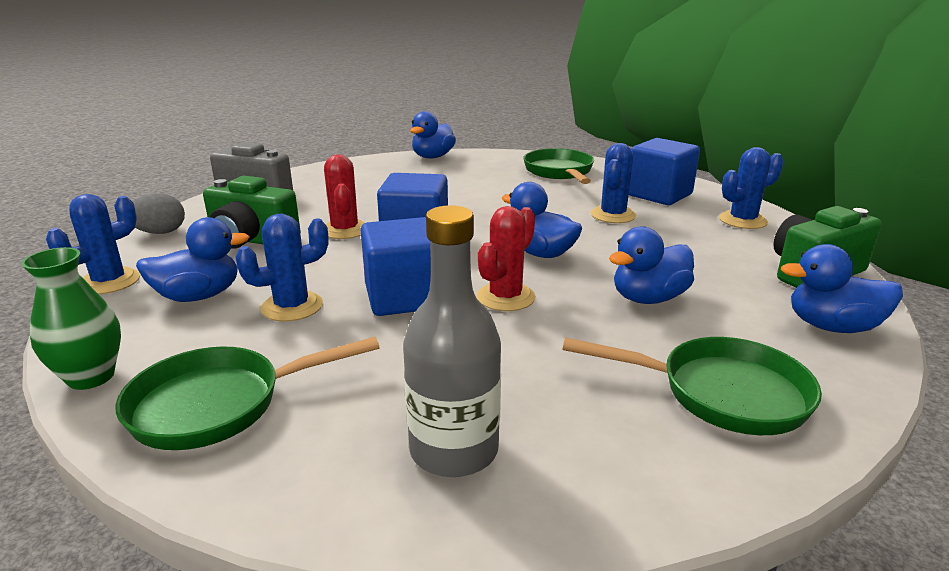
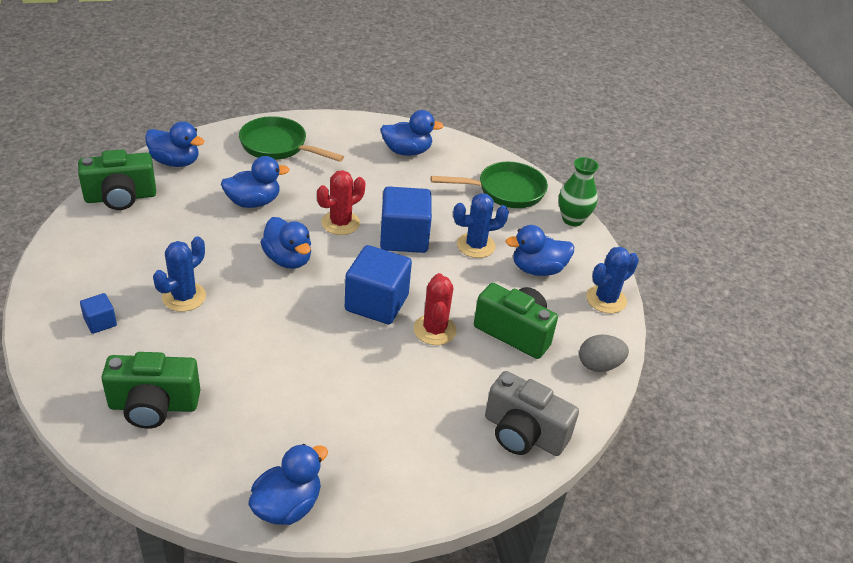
camera: 170 degrees left, 15 degrees up
grey bottle [403,205,501,477] -> blue duck [380,110,444,156]
green pan [523,148,594,184] -> green camera [101,352,200,429]
blue cube [629,138,700,205] -> blue cube [80,293,117,334], size x0.48
blue cactus [719,147,784,229] -> none

